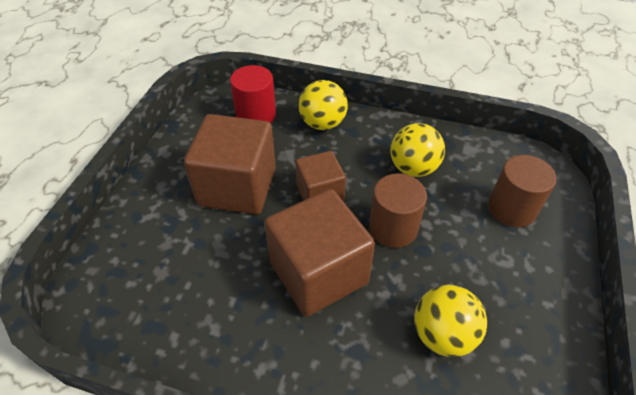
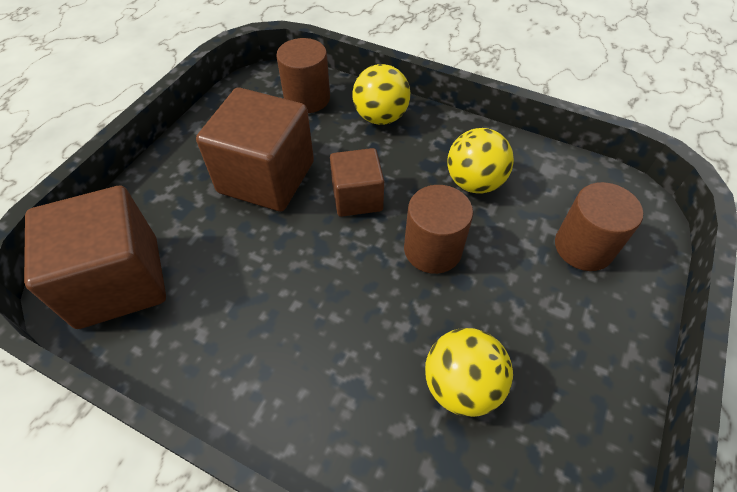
camera: 10 degrees right, 5 degrees up
red cylinder [230,65,276,123] -> brown cylinder [276,38,330,113]
brown cube [264,189,375,317] -> brown cube moved to [24,186,166,329]

